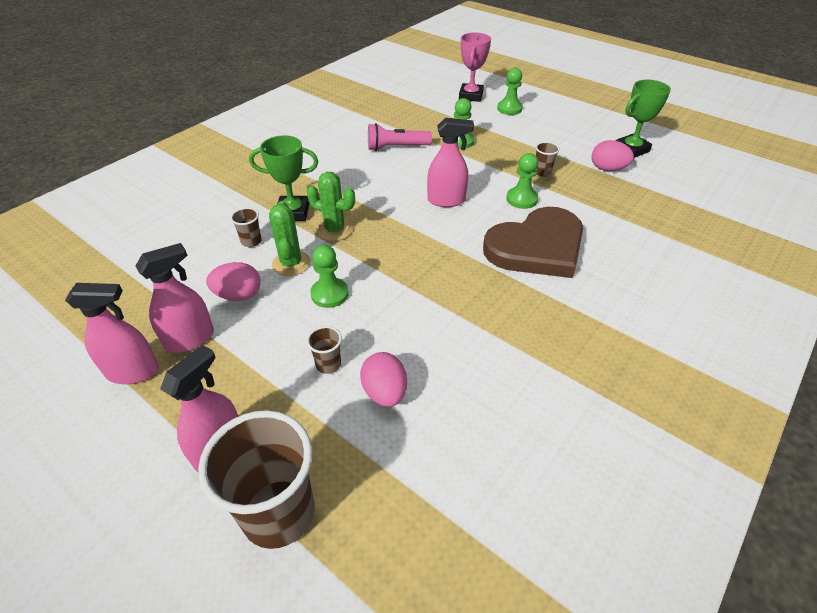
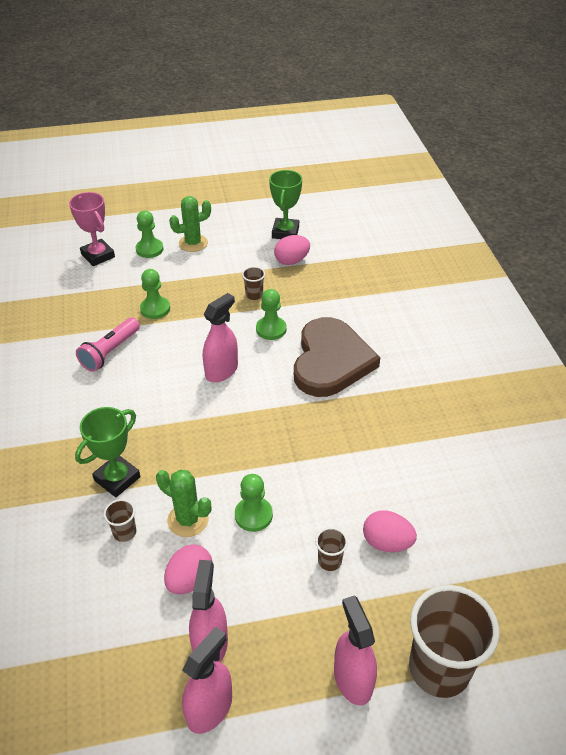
camera: 50 degrees left, 0 degrees up
green cactus [307,172,355,241] -> green cactus moved to [169,196,211,252]

